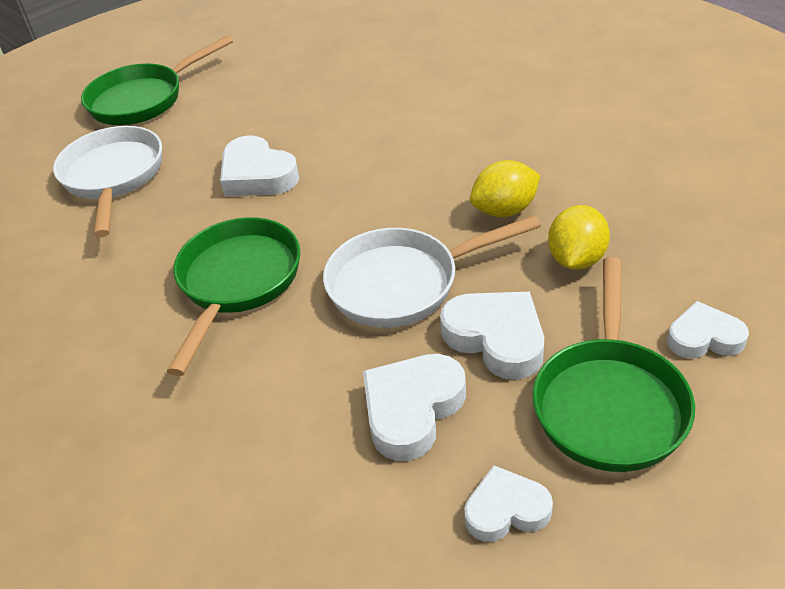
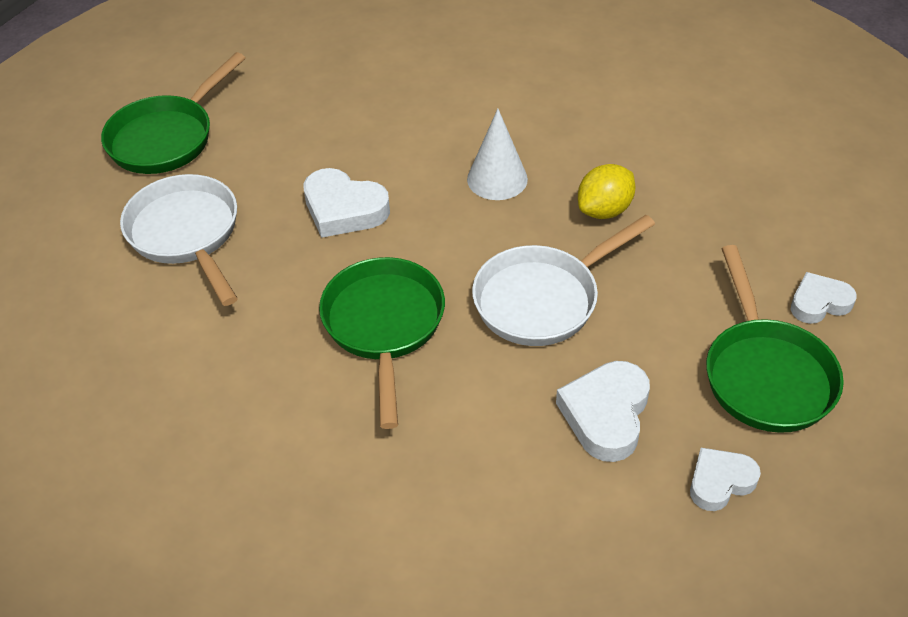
camera: 20 degrees left, 5 degrees up
white heart [440,292,544,380] -> none
yellow lemon [548,205,610,270] -> none
none -> white cone [467,109,528,200]

